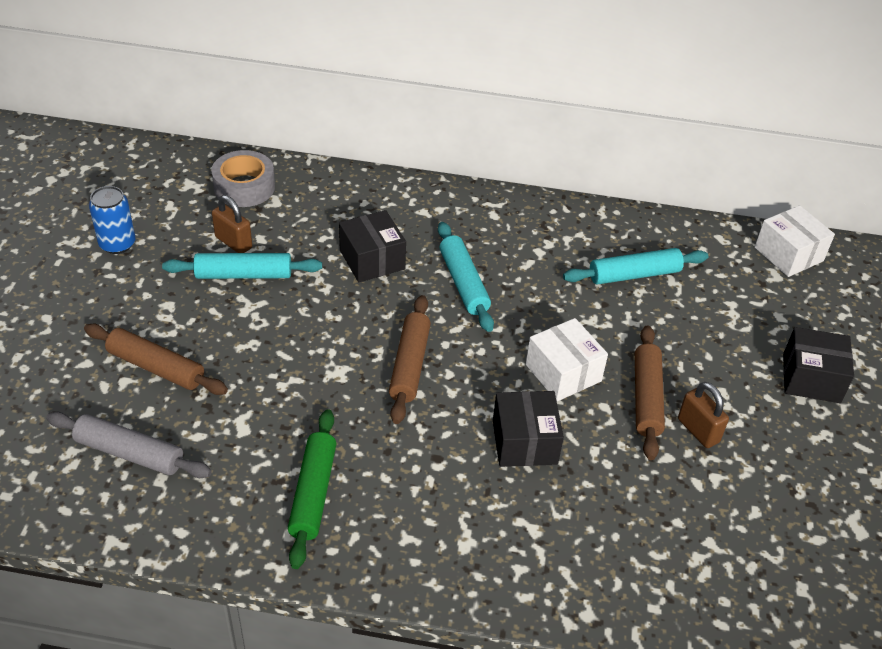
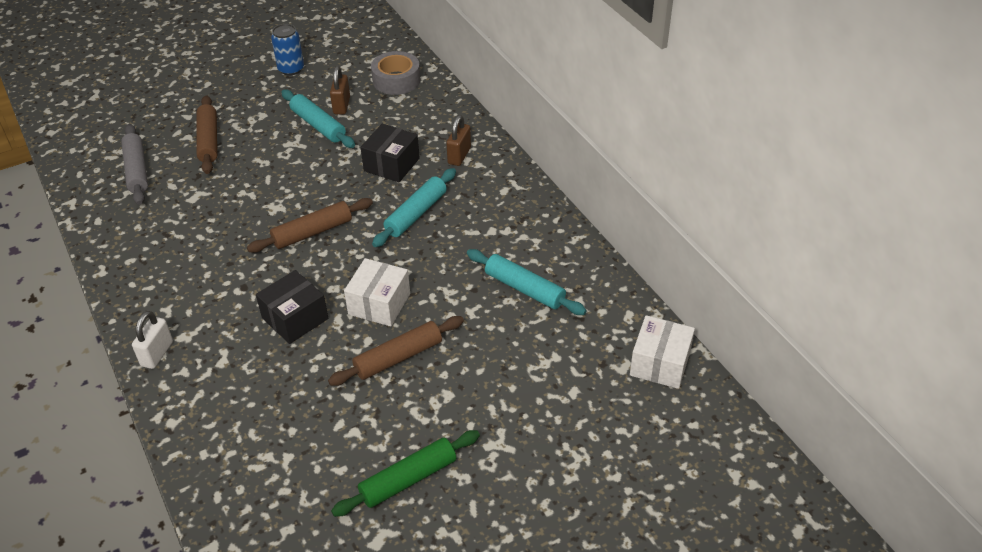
camera: 55 degrees right, 0 degrees up
green rolling pin [288,409,337,569] -> green rolling pin moved to [331,430,480,517]
brown padlock [678,382,729,448] -> brown padlock moved to [446,115,471,166]
black box [783,327,854,403] -> none
none -> white padlock [132,311,173,369]

